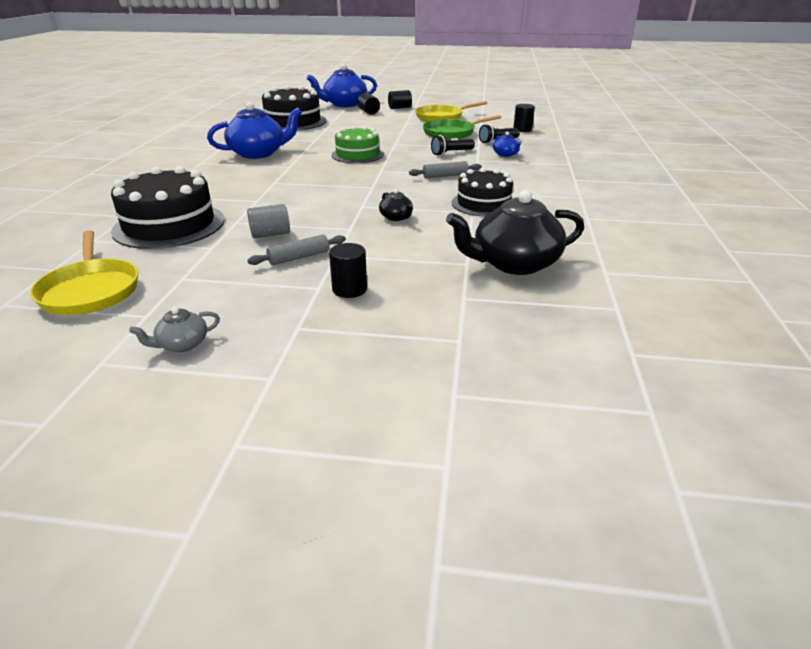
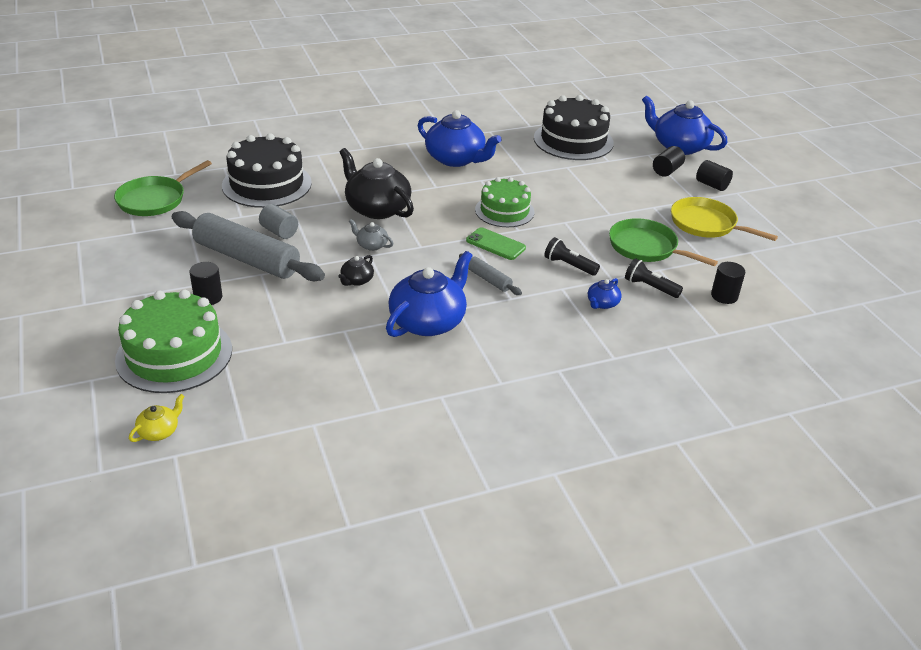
camera: 60 degrees right, 5 degrees up
yellow pan [30,230,138,315] -> green pan [114,160,212,216]
grey teapot [129,307,220,352] -> grey teapot moved to [349,219,393,251]
grey rolling pin [247,235,346,265] -> grey rolling pin [172,211,325,281], size x2.24
black teapot [446,190,584,275] -> black teapot moved to [339,148,414,219]
black cake [452,168,513,217] -> blue teapot [386,251,473,337]
none -> green cake [115,290,232,393]
none -> yellow teapot [129,394,185,442]
none -> green phone [466,227,526,260]

